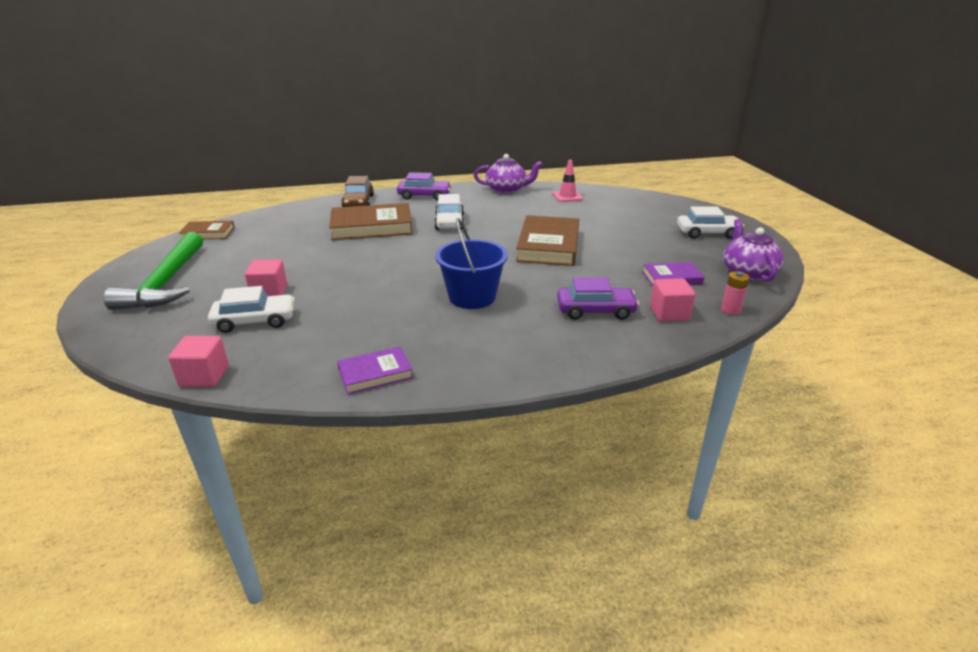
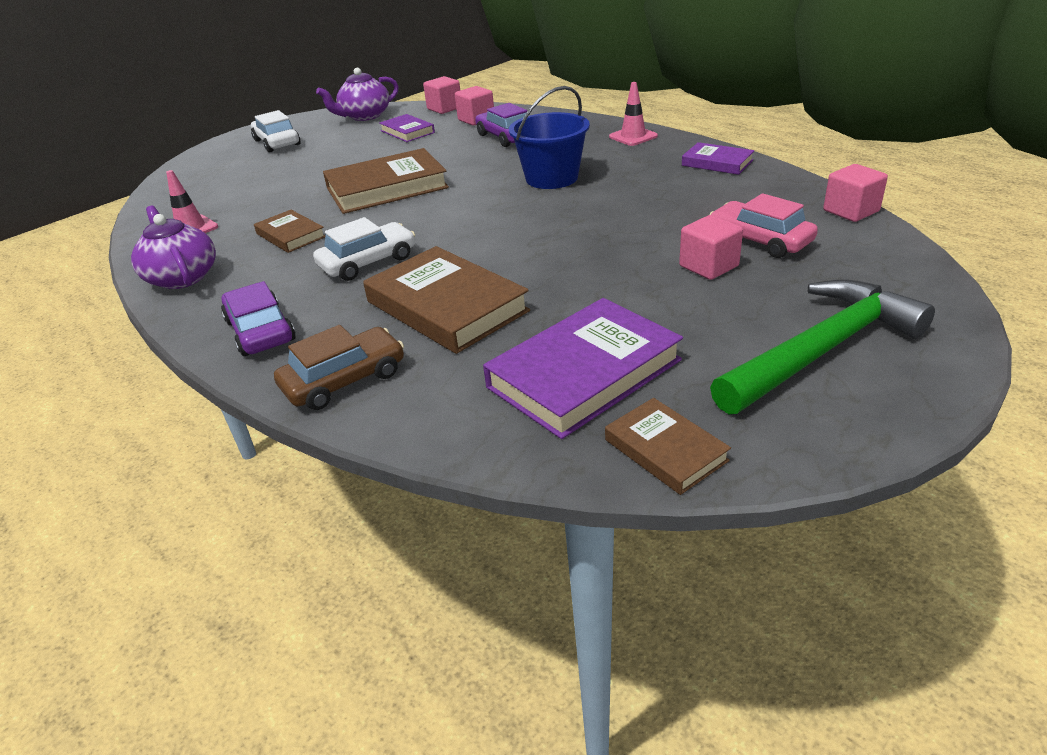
camera: 120 degrees left, 5 degrees up
white car [208,286,295,333] -> pink car [709,193,818,258]
pink battery [721,271,750,315] -> pink cube [423,76,460,114]
none -> brown book [254,210,325,253]
none -> purple book [483,298,683,439]
none -> pink traffic cone [609,82,658,146]

